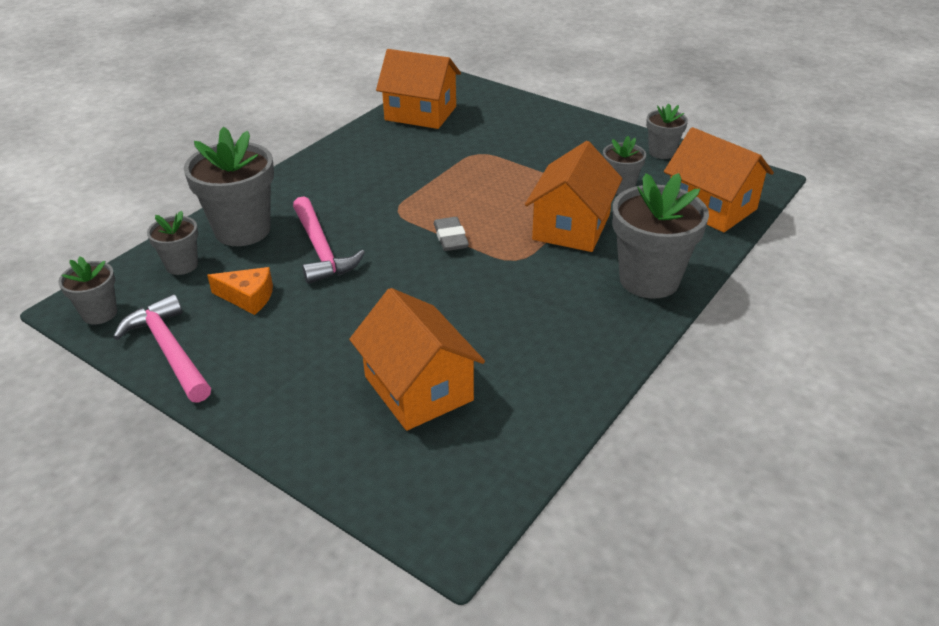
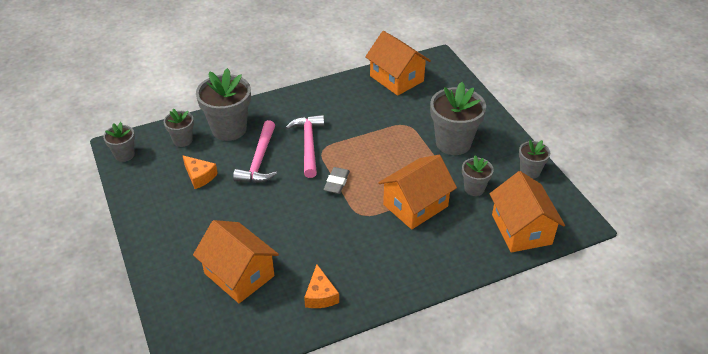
camera: 30 degrees right, 5 degrees up
pink hammer [113,294,211,403] -> pink hammer moved to [285,115,324,178]
orange house [349,288,485,431] -> orange house turned 45 degrees counterclockwise [193,220,279,303]
grey flower pot [612,173,709,299] -> grey flower pot moved to [430,82,486,155]
none -> orange cheese [304,264,339,308]

